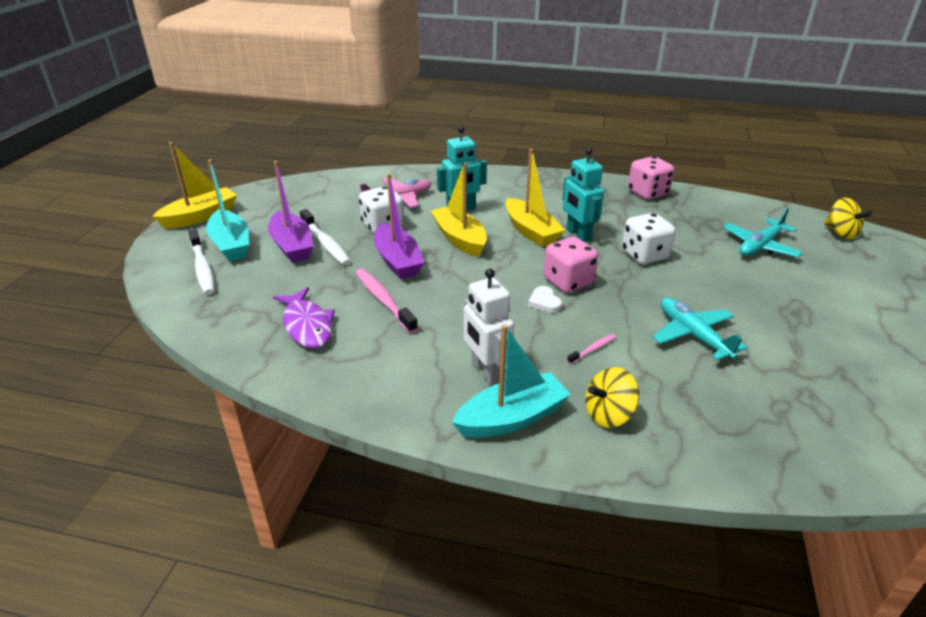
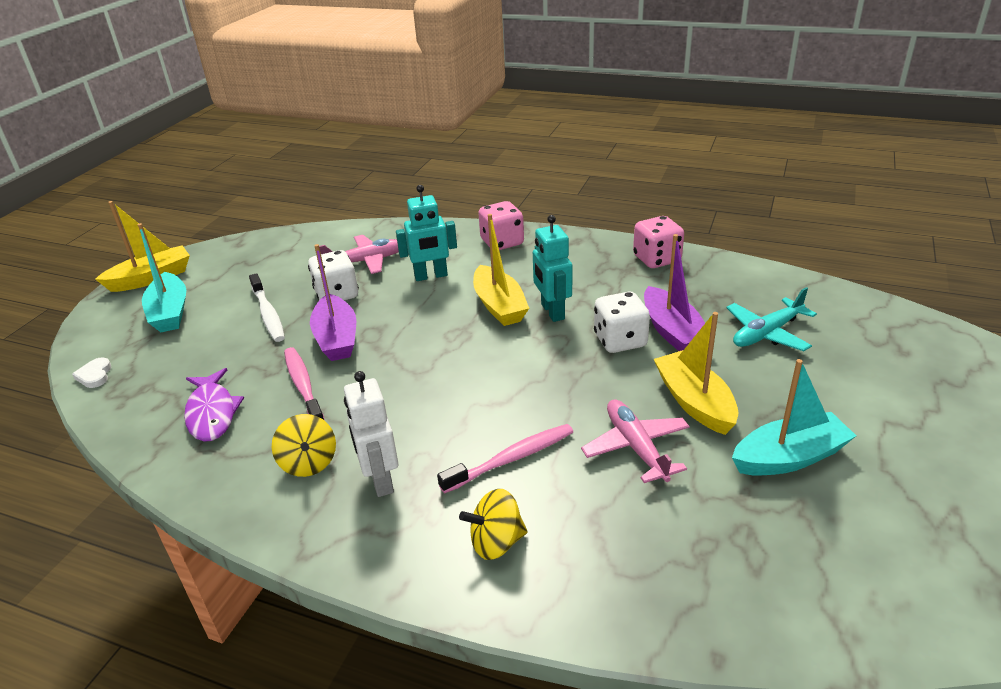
camera: 10 degrees right, 0 degrees up
white toothbrush [188,229,215,295] -> none
purple boat [268,161,313,263] -> purple boat moved to [644,234,705,351]
yellow boat [431,163,487,257] -> yellow boat moved to [654,312,738,435]
turquoise boat [452,325,571,438] -> turquoise boat moved to [732,359,856,475]
white heart [528,286,562,313] -> white heart moved to [72,357,111,388]
pink dice [544,237,598,293] -> pink dice moved to [478,201,524,250]
pink toothbrush [567,334,616,364] -> pink toothbrush [437,424,573,494], size x1.97
turquoise plane [653,298,747,360] -> pink plane [581,399,690,483]
yellow spinning top [824,198,872,239] -> yellow spinning top moved to [272,414,336,477]

